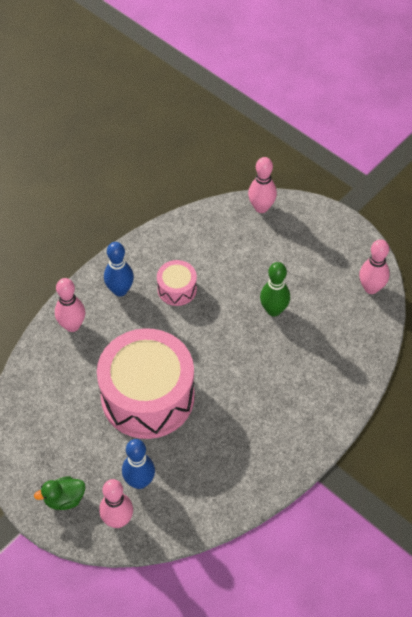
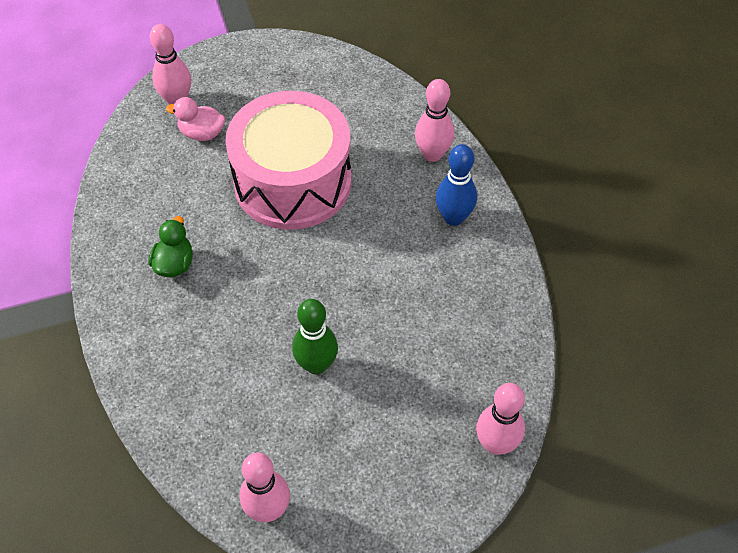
camera: 120 degrees right, 0 degrees up
green duck [34,476,85,510] -> green duck moved to [149,216,193,277]
blue bowling pin [122,439,155,489] -> pink duck [166,97,225,141]
pink drum [157,260,197,306] -> none

